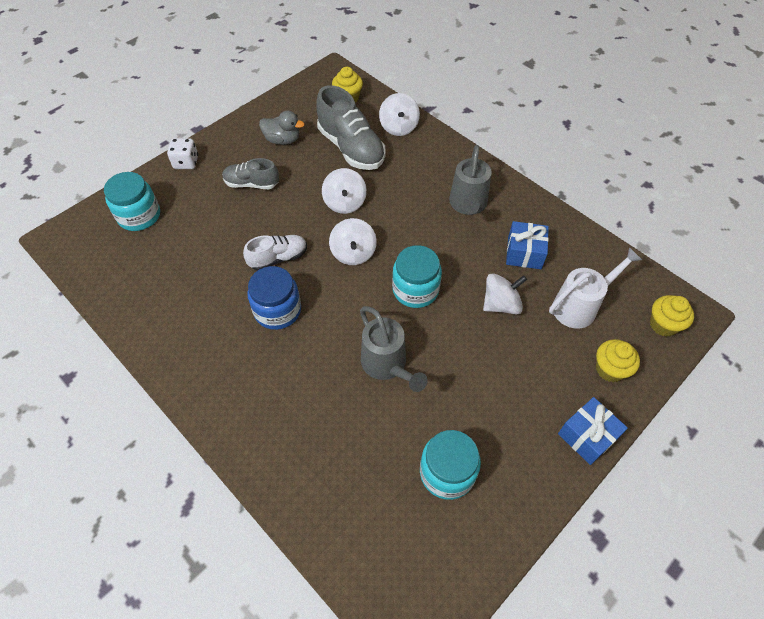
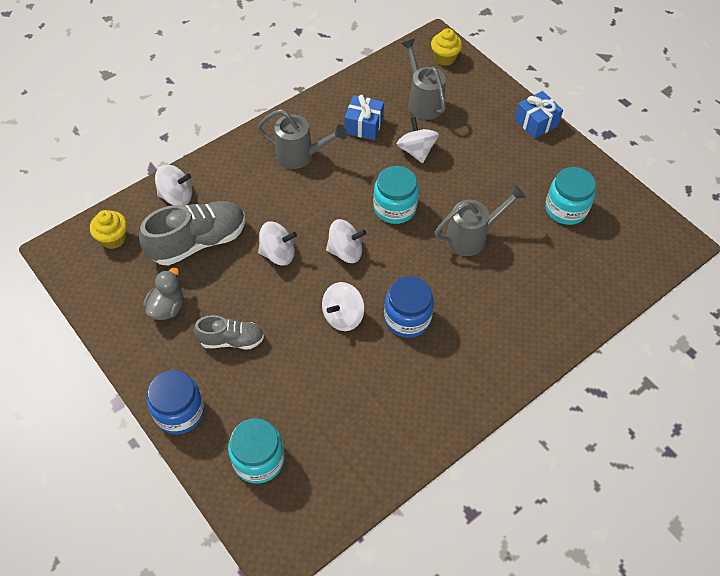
camera: 85 degrees left, 0 degrees up
white dice [167,138,198,169] -> blue jar [147,370,204,434]
grey shoe [222,158,279,189] -> grey shoe turned 105 degrees counterclockwise [194,315,264,349]
white shoe [243,235,307,271] -> white spinning top [322,282,365,331]
white watering can [549,247,642,329] -> grey watering can [401,39,446,120]
yellow cupcake [596,339,640,382] -> none

